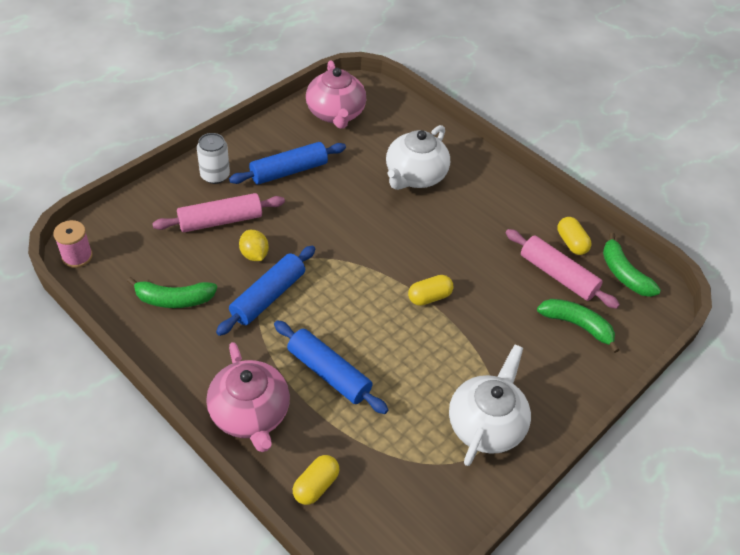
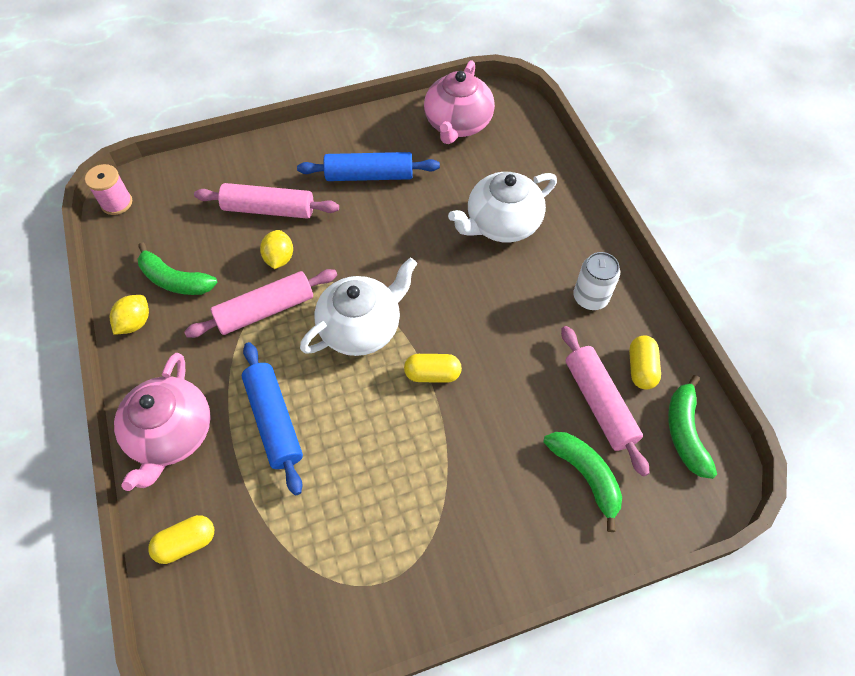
camera: 30 degrees right, 10 degrees up
white can [197,133,230,184] -> white can moved to [573,252,620,310]
blue rolling pin [216,246,315,336] -> pink rolling pin [184,269,337,338]
white teapot [449,345,531,466] -> white teapot moved to [300,258,417,356]
none -> yellow lemon [110,295,149,335]

